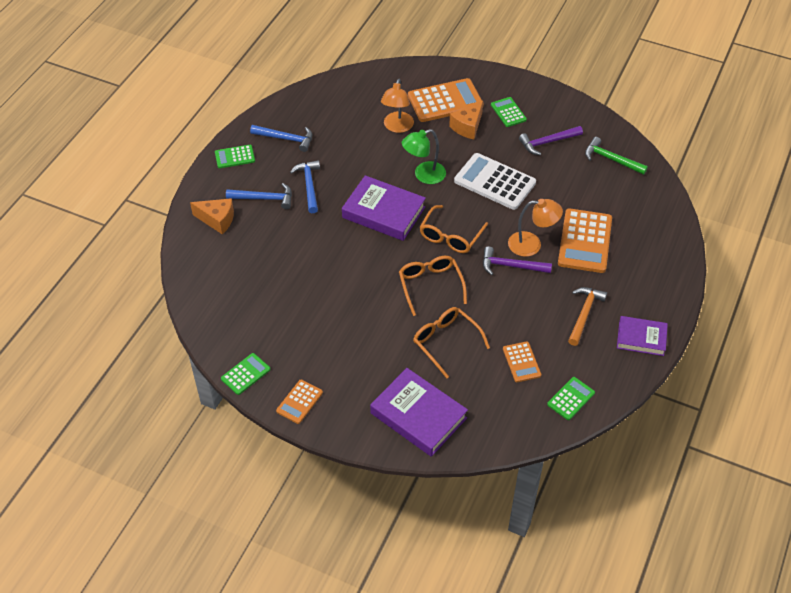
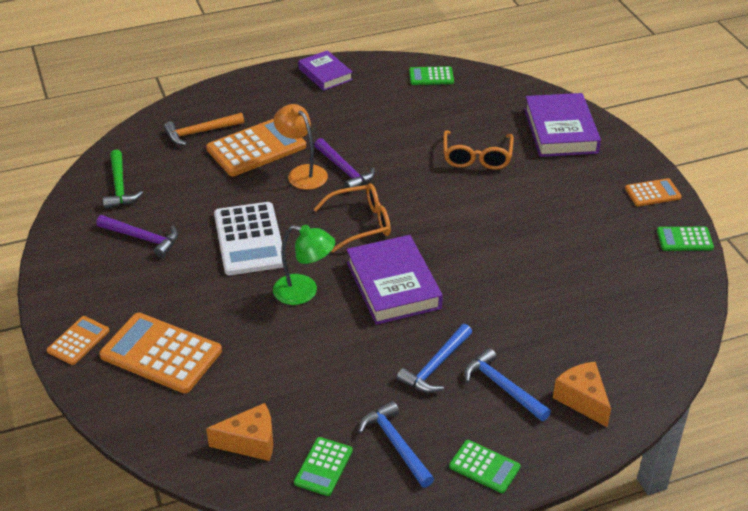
camera: 135 degrees left, 10 degrees down
orange lamp [381,79,414,133] -> none
orange glasses [399,256,467,316] -> none
orange cheese [449,101,483,139] -> orange cheese moved to [206,403,273,461]
green calculator [491,97,527,127] -> green calculator moved to [294,437,353,496]
orange calculator [503,341,541,382] -> orange calculator moved to [47,316,109,365]
orange hammer [568,287,607,346] -> orange hammer moved to [164,113,244,145]

